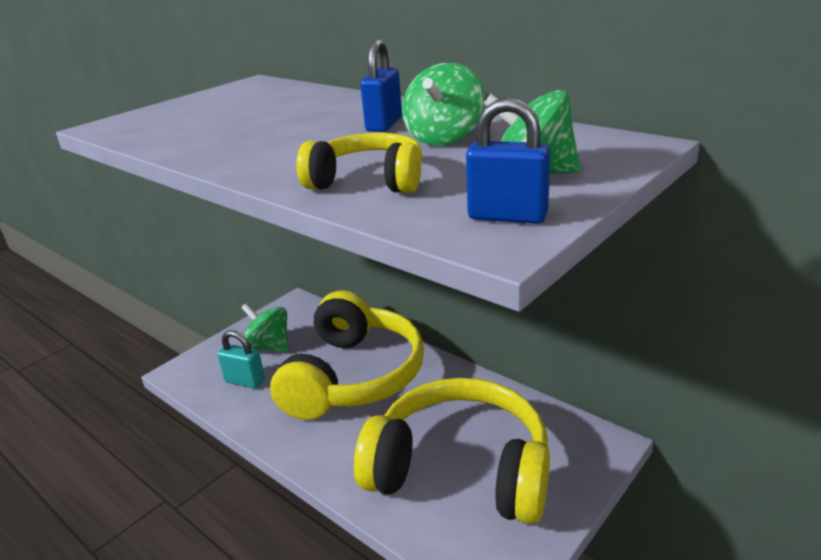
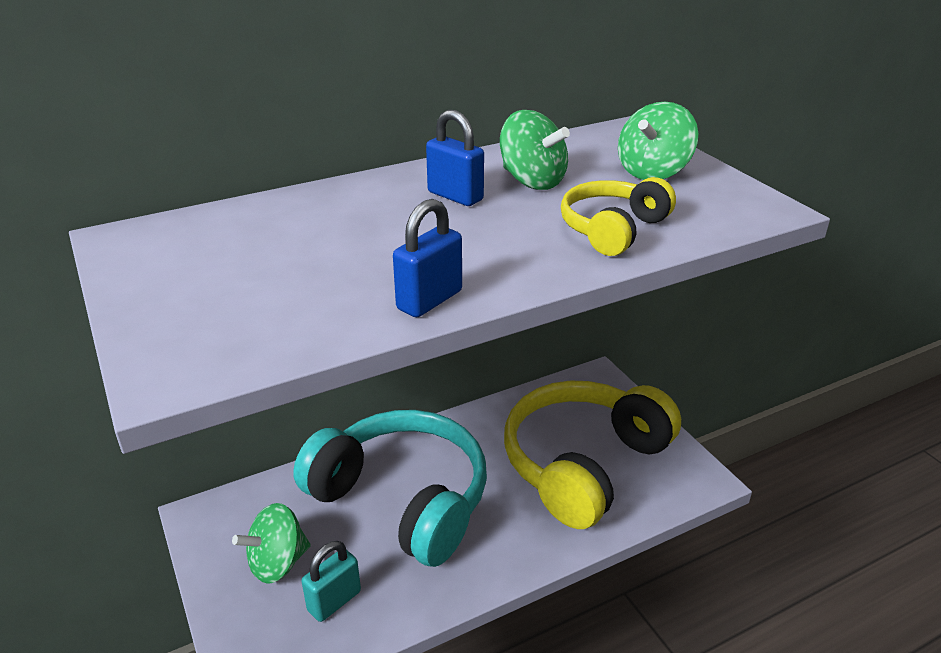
camera: 70 degrees left, 5 degrees up
yellow headphones [270,290,424,420] -> turquoise headphones [293,410,487,567]
blue padlock [466,98,550,224] -> blue padlock moved to [393,199,462,317]

